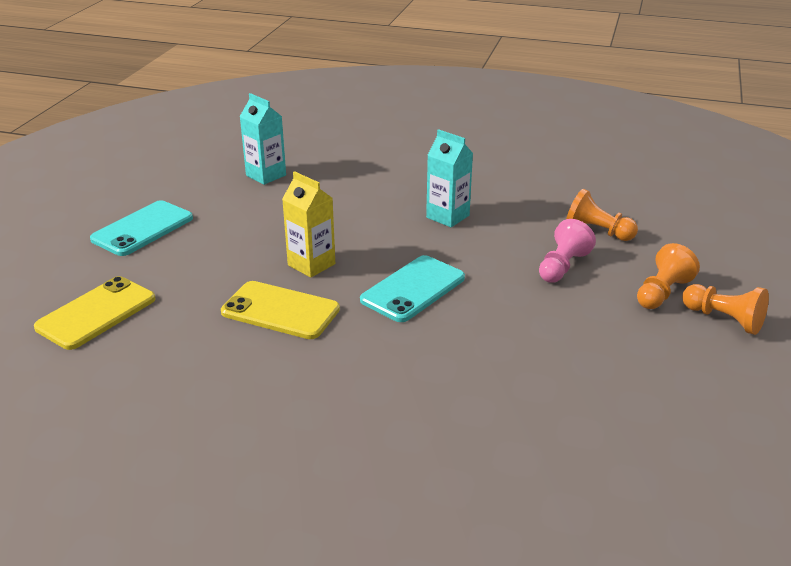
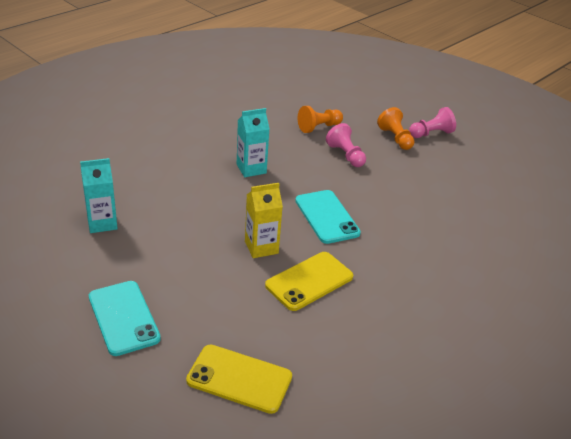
camera: 65 degrees left, 5 degrees up
yellow phone [34,276,155,350] -> yellow phone turned 45 degrees counterclockwise [186,345,292,414]
orange pawn [682,284,769,335] -> pink pawn [409,107,456,138]

